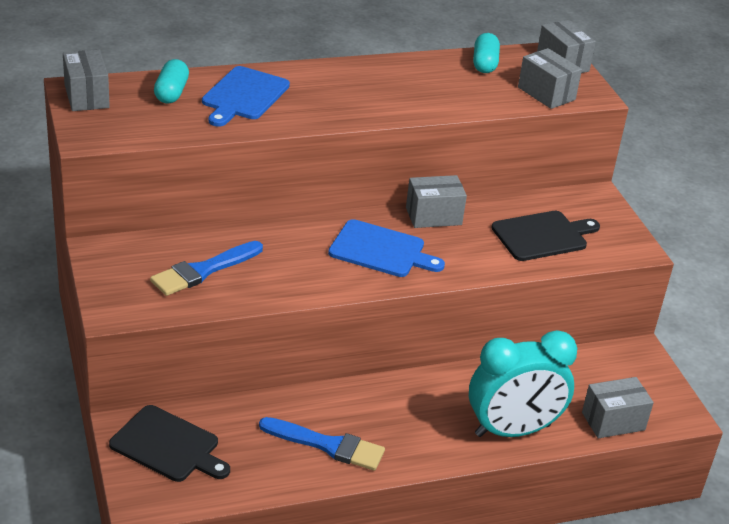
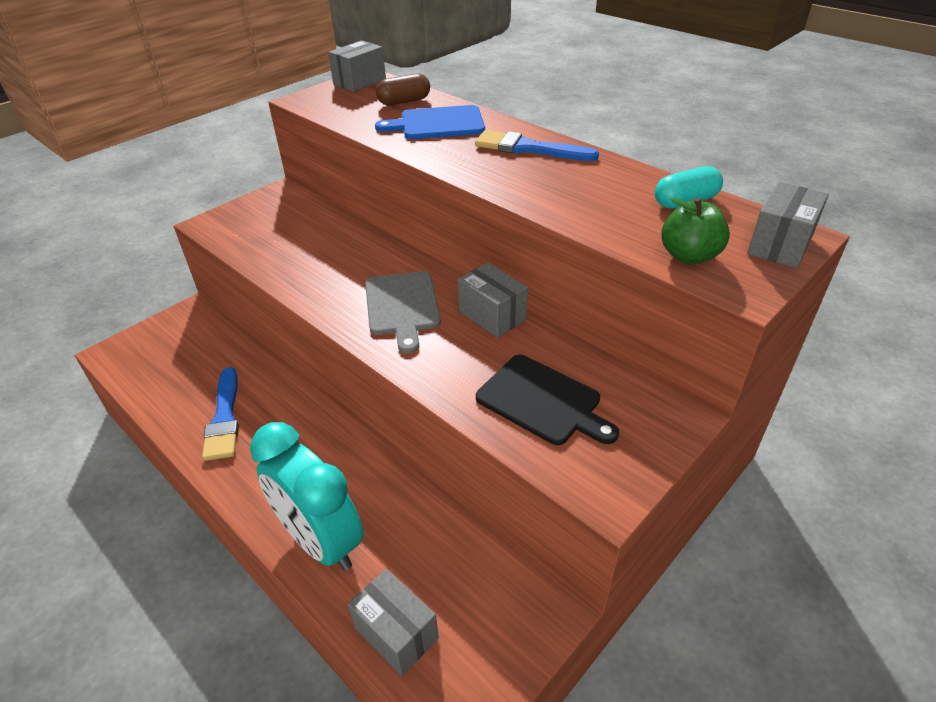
camera: 65 degrees right, 5 degrees up
black cutting board [109,405,230,482] -> none
blue brush [150,241,263,296] -> blue brush moved to [475,130,599,161]
turquoise capsule [154,59,189,103] -> brown capsule [376,73,430,105]
blue cutting board [328,219,445,277] -> grey cutting board [365,271,441,354]
grey box [518,48,582,109] -> green apple [661,197,730,264]

